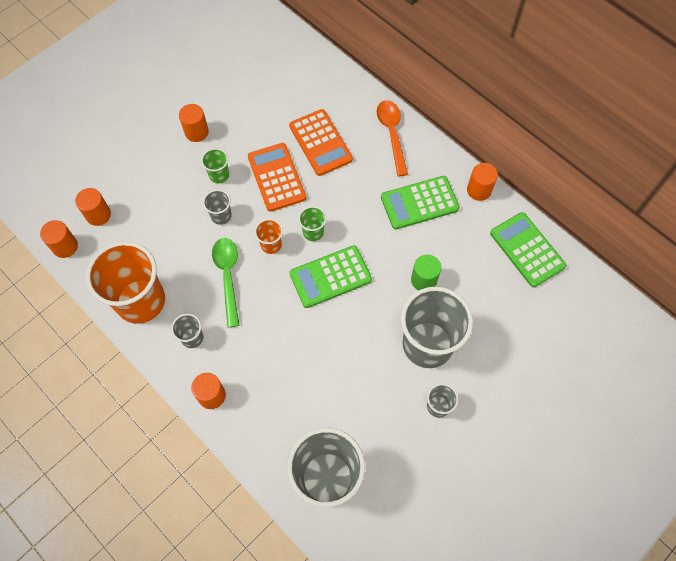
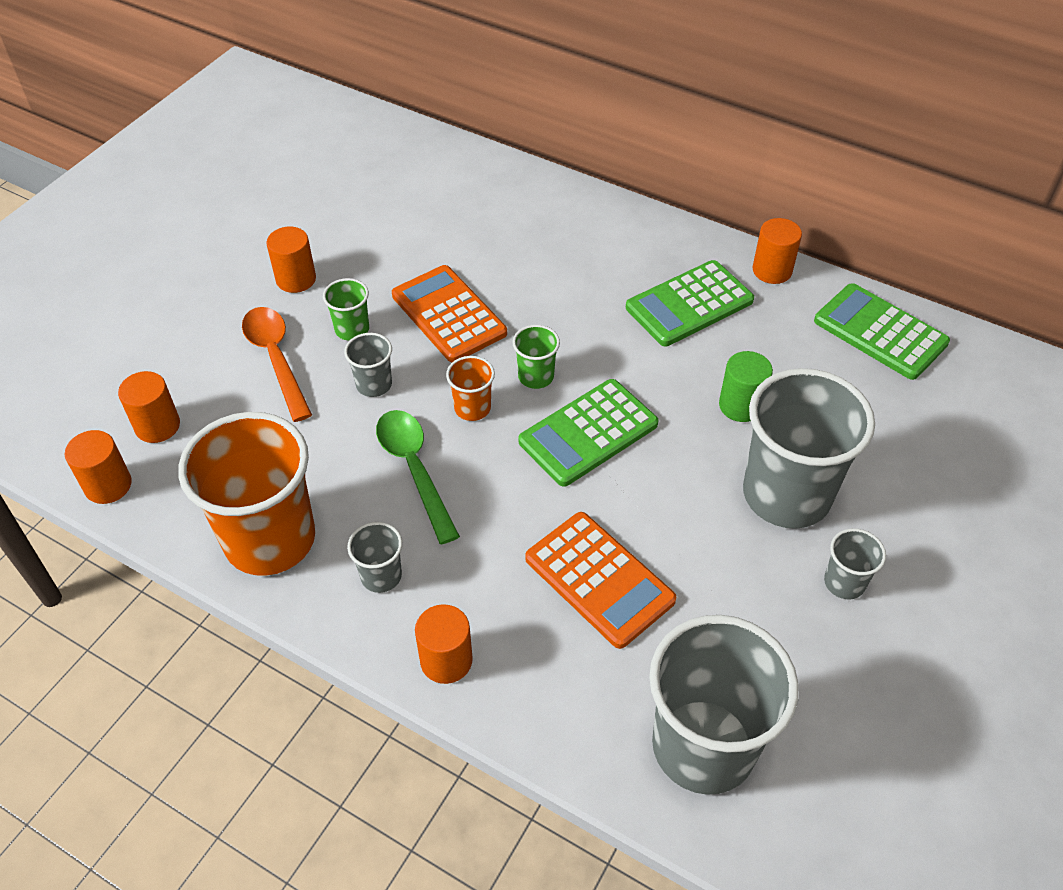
camera: 15 degrees left, 15 degrees down
orange calculator [289,109,353,176] -> orange calculator moved to [525,512,676,649]
orange spoon [377,100,408,176] -> orange spoon moved to [242,307,312,422]

